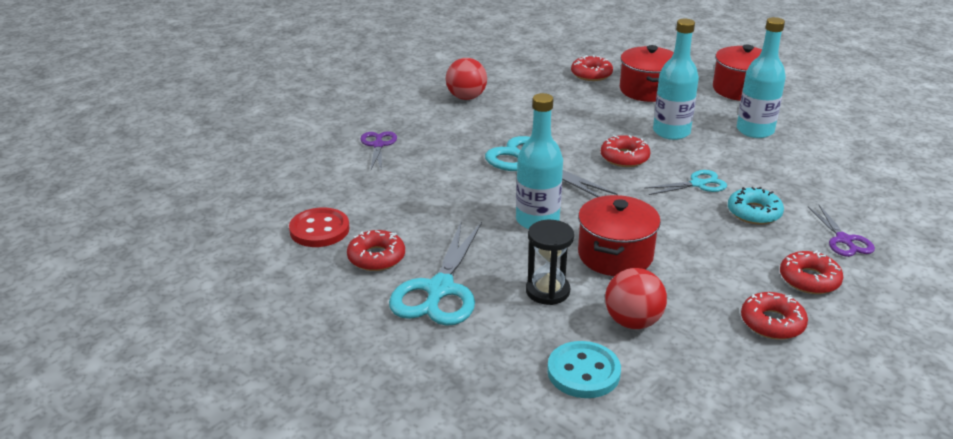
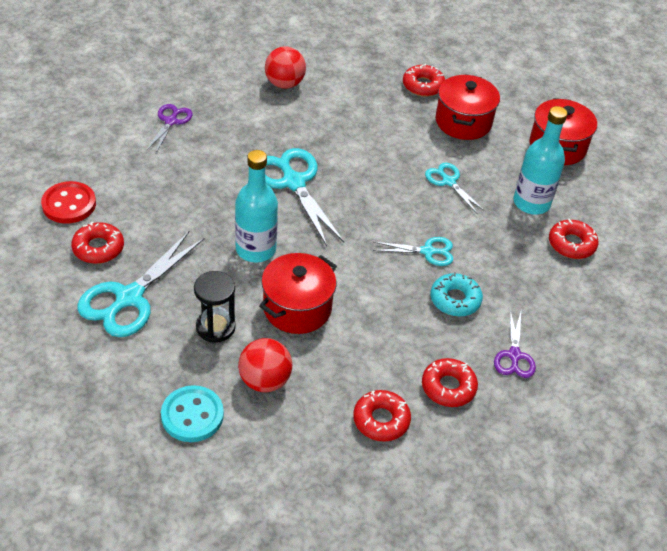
camera: 15 degrees right, 15 degrees up
red donut [601,135,650,167] -> red donut moved to [549,219,598,259]
turquoise bottle [653,19,699,140] -> turquoise scissors [425,163,485,215]

